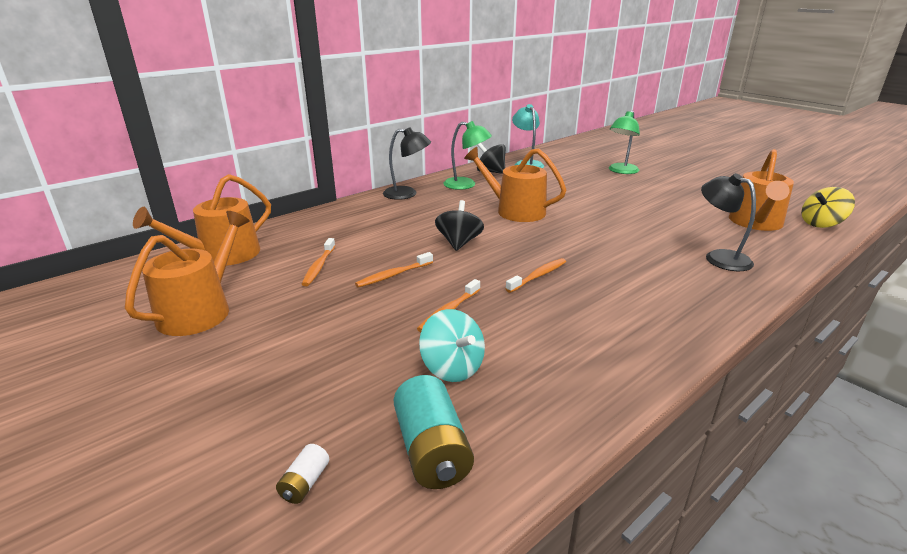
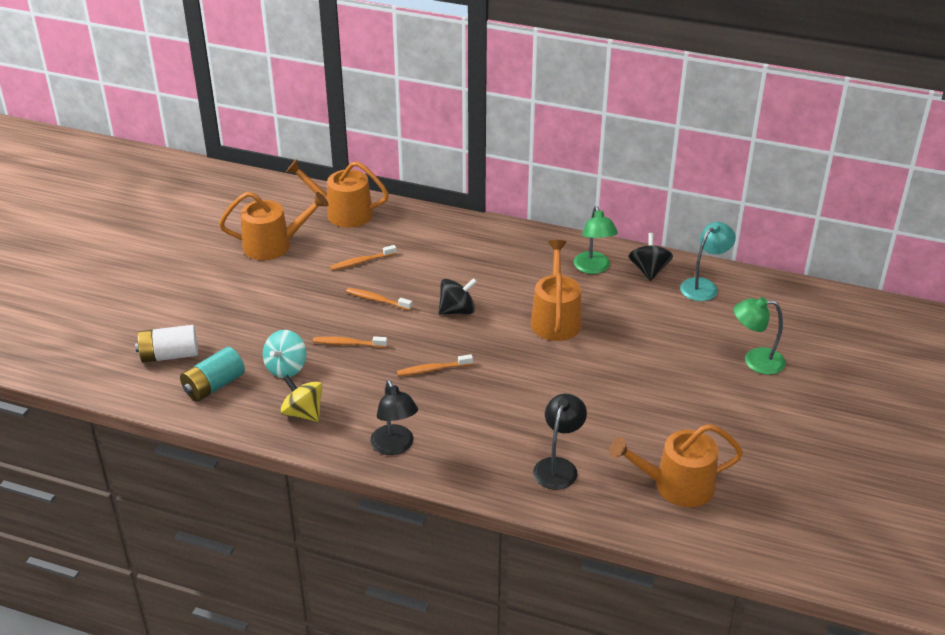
camera: 60 degrees right, 10 degrees up
white battery [276,444,329,504] -> white battery [135,325,198,363], size x2.08
black lamp [383,127,431,200] -> black lamp moved to [370,380,418,455]
orange toothbrush [506,258,566,293] -> orange toothbrush turned 150 degrees clockwise [397,354,473,376]
yellow spinning top [801,187,855,228] -> yellow spinning top moved to [280,375,323,422]

